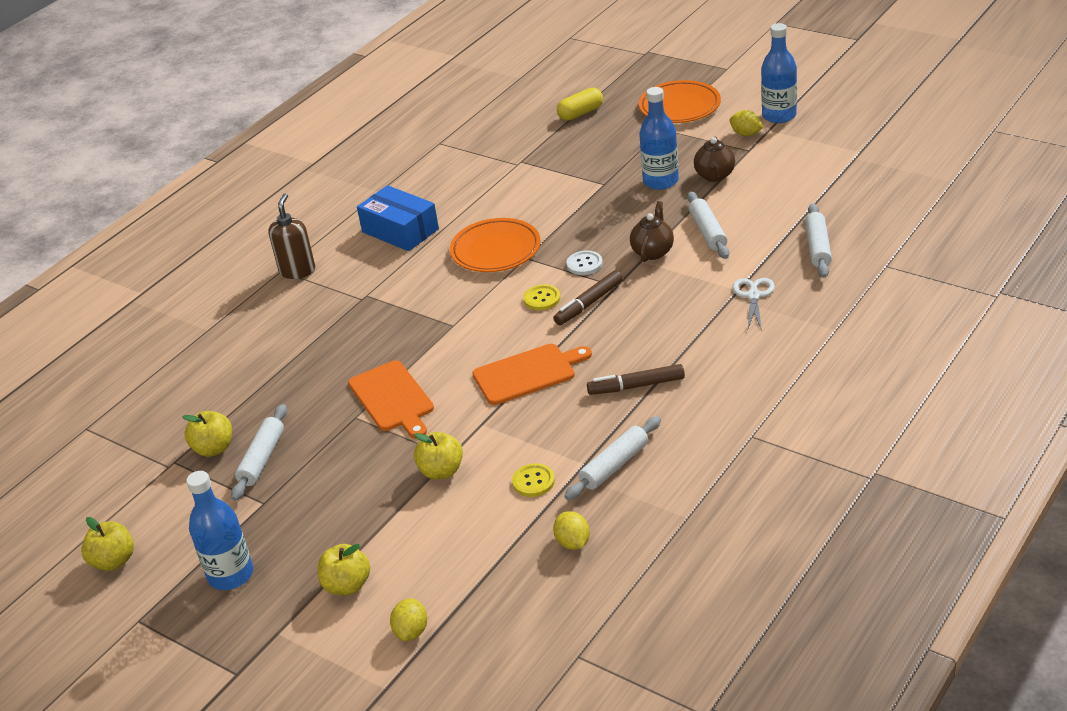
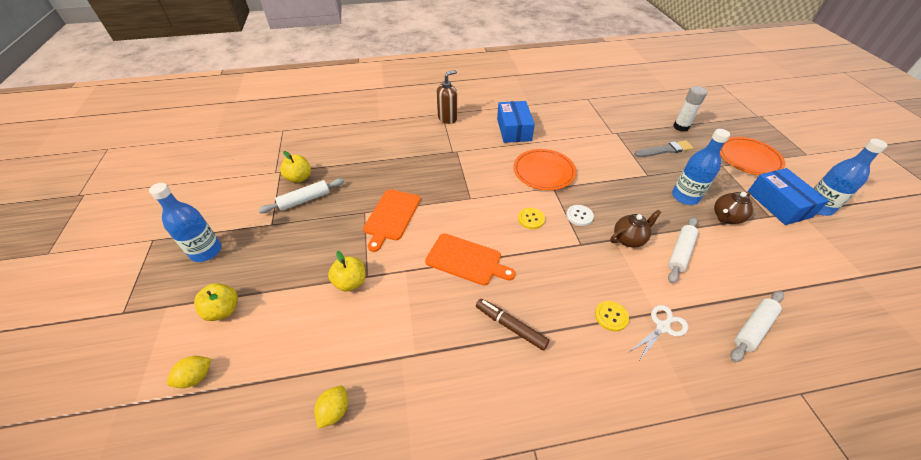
camera: 40 degrees right, 10 degrees up
yellow apple [81,517,134,571] -> none
yellow button [512,463,555,497] -> yellow button moved to [595,301,629,331]
brown marker [553,270,623,325] -> none
yellow capsule [557,88,603,121] -> white glue stick [673,86,707,132]
white rolling pin [564,416,661,500] -> none
yellow lemon [730,110,763,136] -> blue box [748,168,829,225]
none -> grey brush [634,140,693,157]

